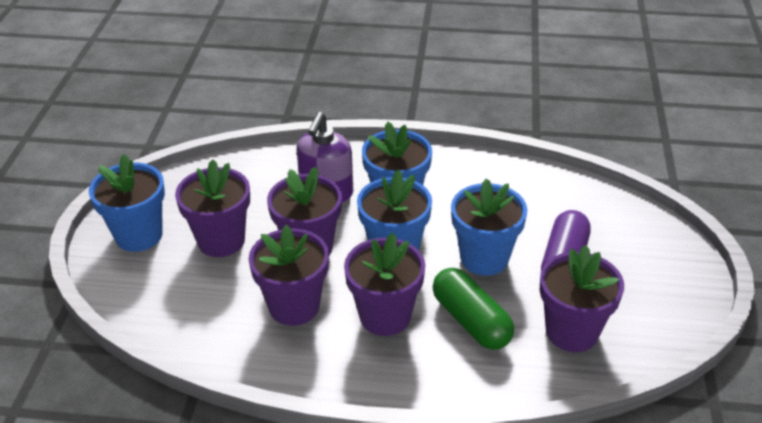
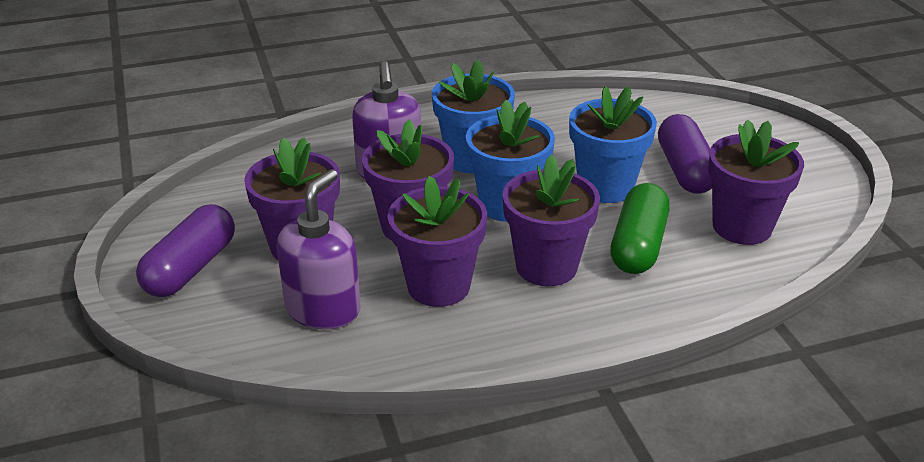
camera: 25 degrees left, 5 degrees down
blue flower pot [89,154,165,252] -> purple capsule [136,204,235,297]
green capsule [433,268,514,350] -> green capsule turned 75 degrees clockwise [610,183,670,274]
none -> purple soap dispenser [276,169,361,329]

